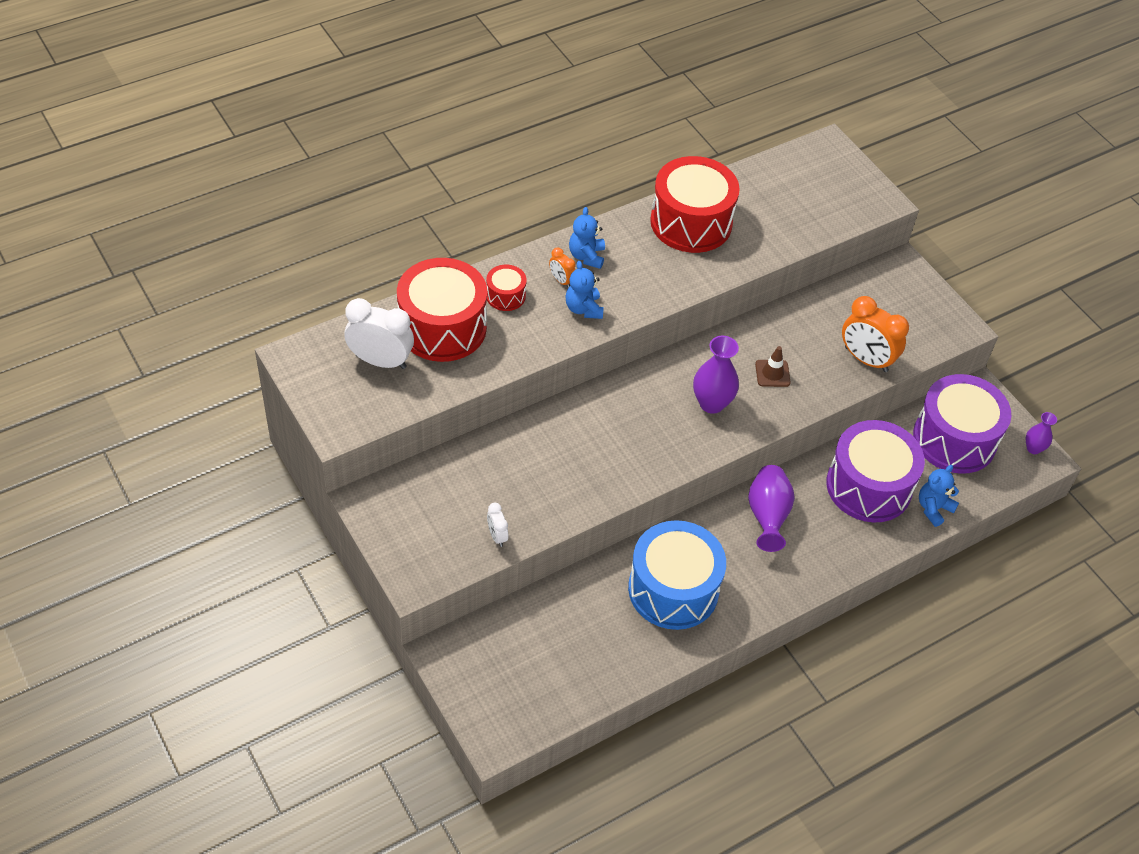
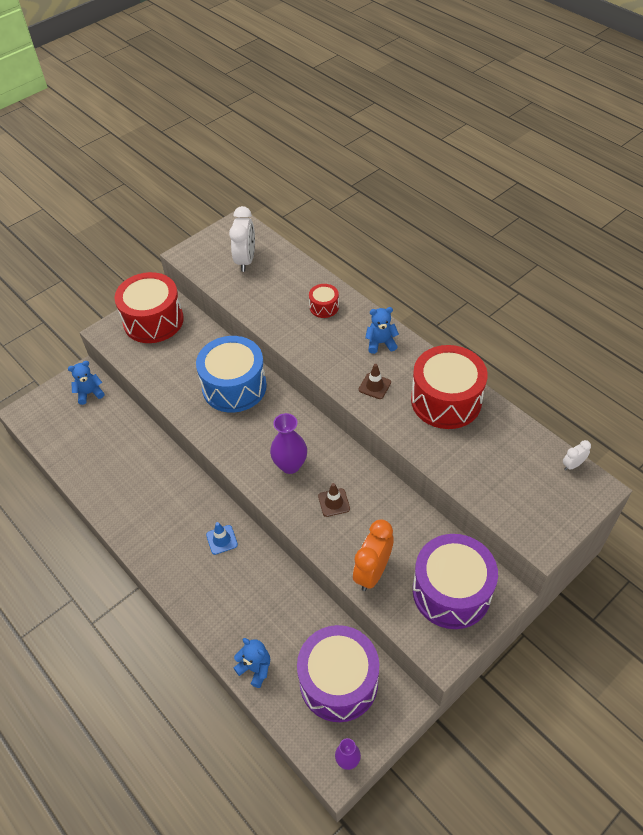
camera: 85 degrees right, 0 degrees up
red drum [397,258,487,362] -> red drum moved to [115,272,184,343]
white clock [487,503,508,547] -> white clock moved to [563,440,591,470]
orange clock [549,248,576,288] -> none
blue teddy bear [565,261,604,319] -> blue teddy bear moved to [68,361,105,405]
blue drum [628,520,726,630] -> blue drum moved to [196,336,267,413]
purple vase [748,465,795,552] -> blue traffic cone [206,522,238,555]
purple drum [826,420,925,522] -> purple drum moved to [413,534,498,629]
none -> brown traffic cone [358,364,391,399]

